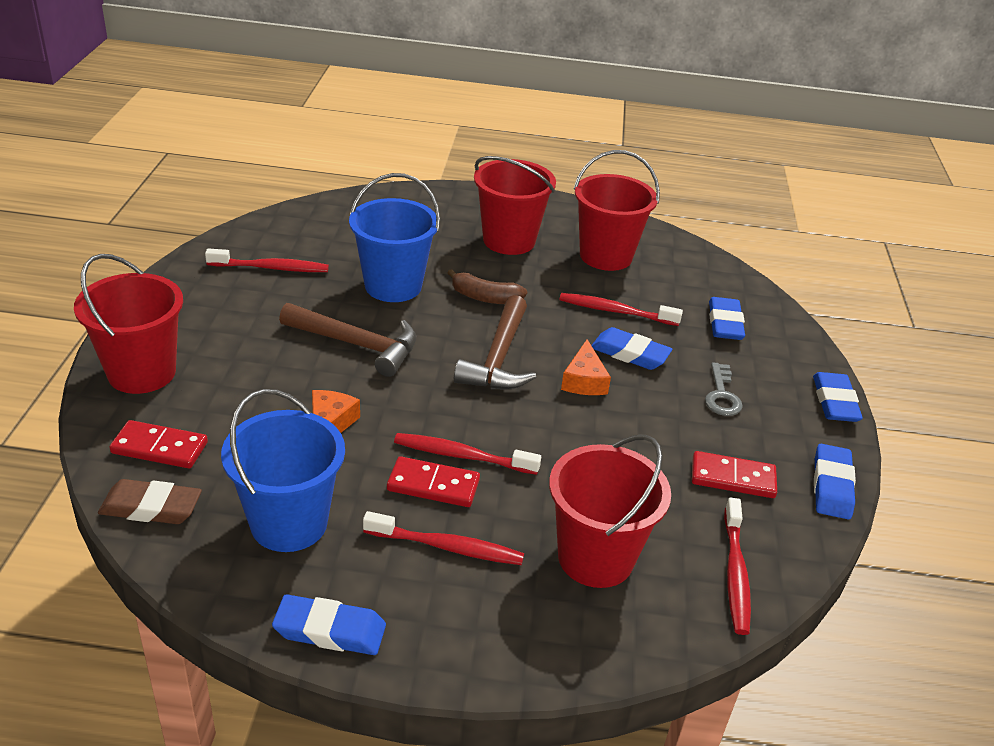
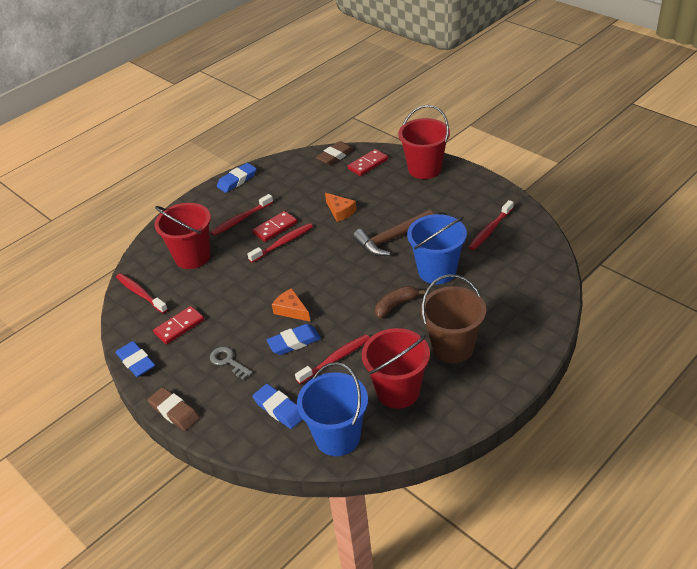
camera: 135 degrees right, 5 degrees up
blue bucket [221,389,345,552] -> blue bucket moved to [297,362,368,456]
brown hammer [454,295,536,389] -> none
red bucket [474,156,556,255] -> brown bucket [420,274,486,363]
blue eraser [813,372,863,422] -> brown eraser [148,387,200,431]

